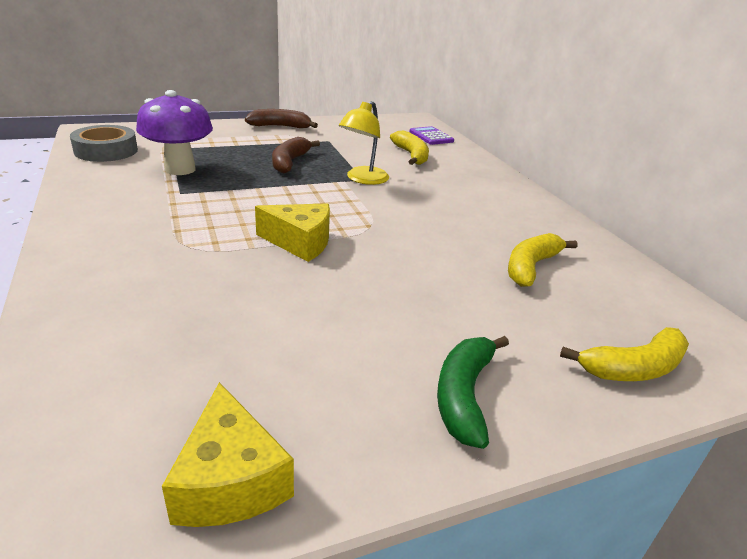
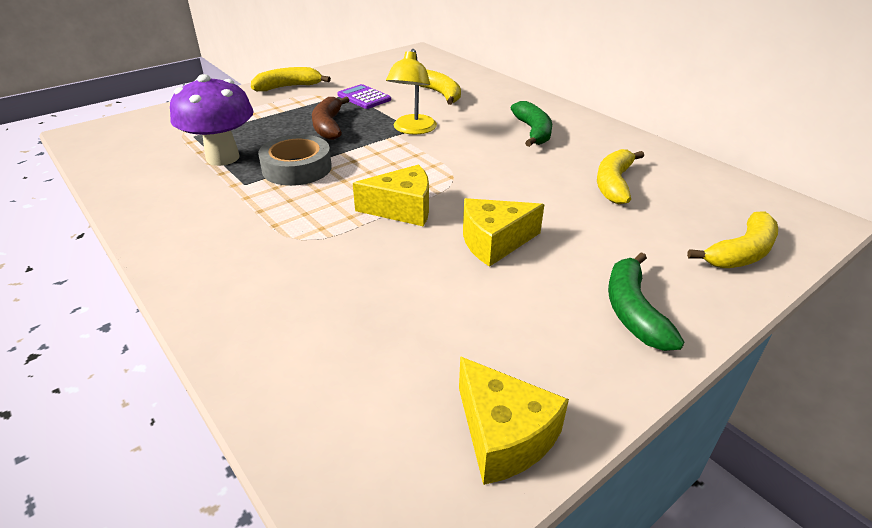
camera: 15 degrees left, 5 degrees up
grey tape [70,125,138,162] -> grey tape moved to [258,135,332,186]
brown banana [245,109,318,128] -> yellow banana [251,67,331,91]
purple calculator [410,126,454,145] -> purple calculator moved to [337,84,391,109]
none -> yellow cheese [463,198,544,267]
none -> green banana [511,101,552,147]

